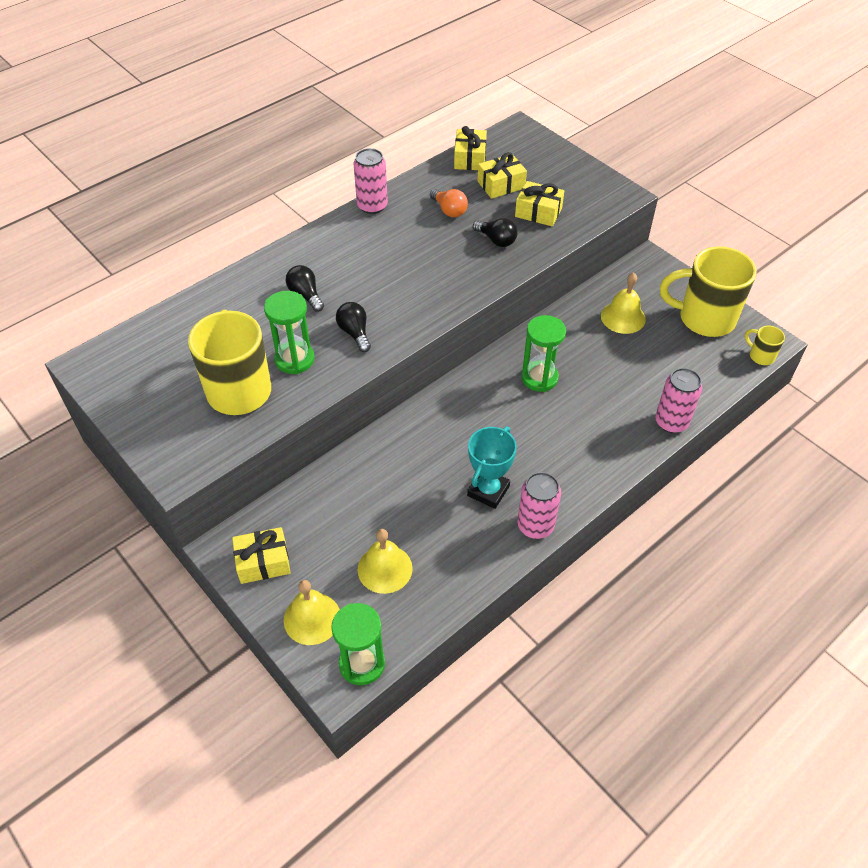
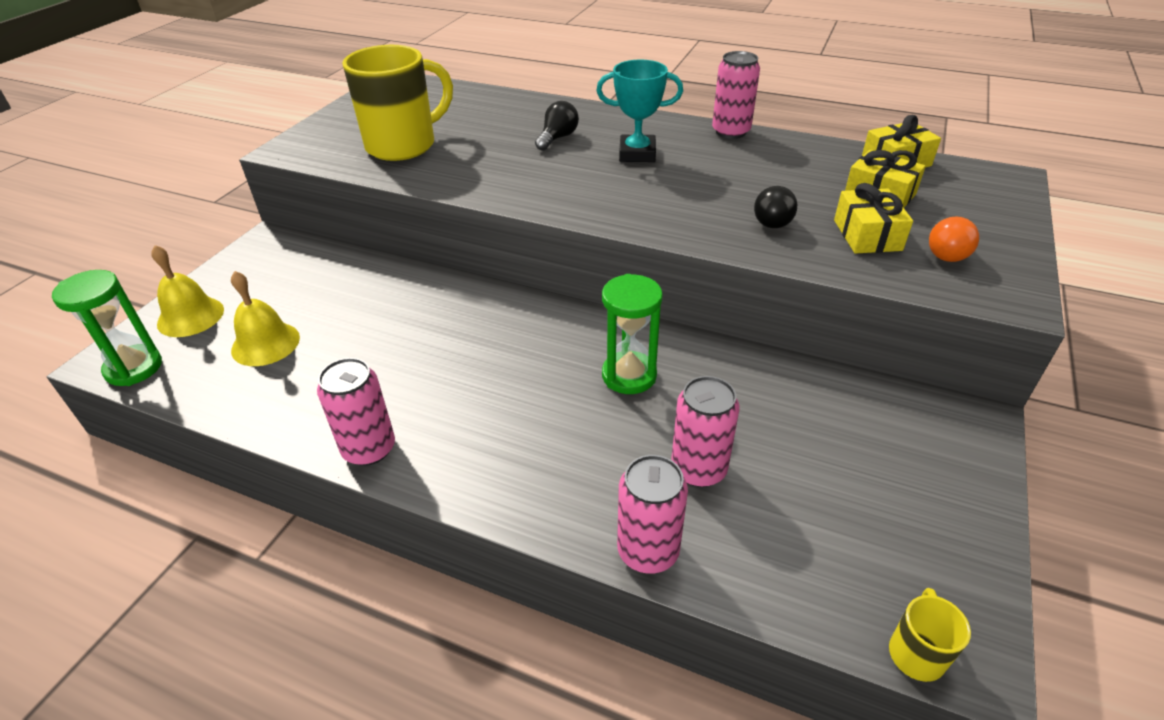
camera: 65 degrees right, 10 degrees down
yellow gift [232,527,291,584] -> none
green hourglass [264,291,314,374] -> none
black light bulb [336,302,371,352] -> none
orange light bulb [430,189,468,217] -> orange light bulb moved to [929,216,979,262]
turquoise trophy [467,426,517,509] -> turquoise trophy moved to [596,59,683,162]
yellow bell [601,272,646,334] -> none
yellow mug [660,246,757,337] -> none
none -> pink can [671,376,740,487]

